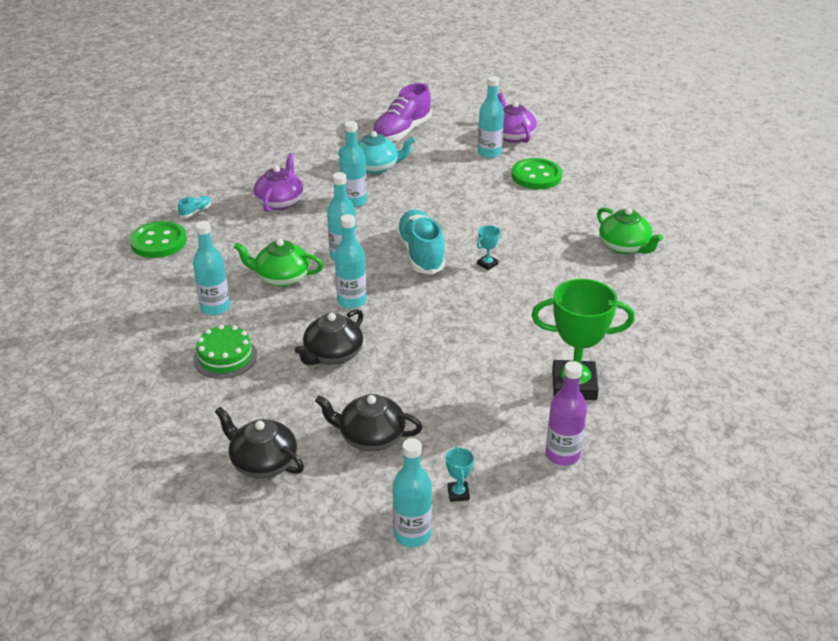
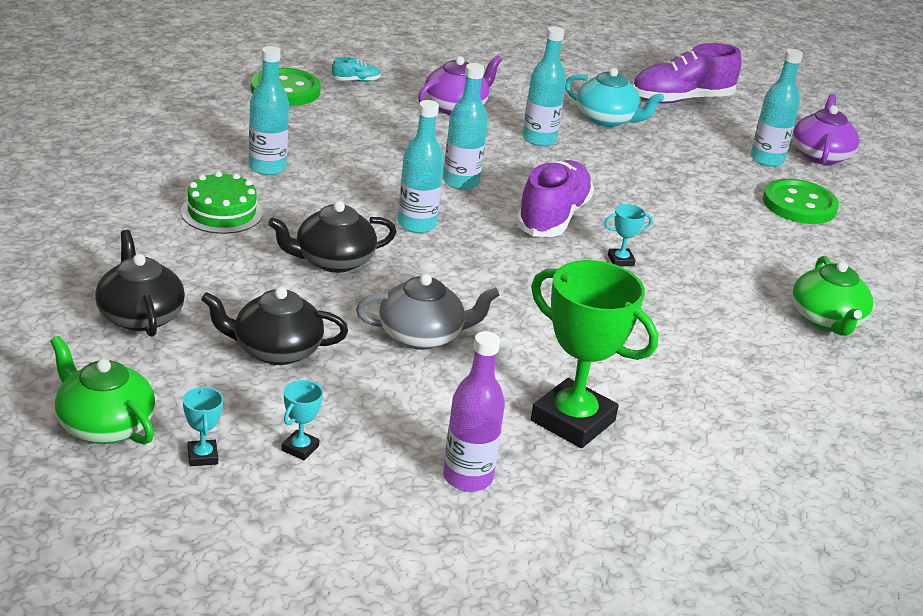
camera: 30 degrees right, 5 degrees down
green teapot [234,239,323,287] -> green teapot moved to [50,336,155,445]
black teapot [315,394,422,451] -> black teapot turned 45 degrees counterclockwise [201,287,348,365]
turquoise bottle [393,438,432,547] -> turquoise trophy [183,386,223,466]
turquoise shoe [396,210,446,274] -> purple shoe [516,160,594,237]
none -> grey teapot [356,274,500,350]

